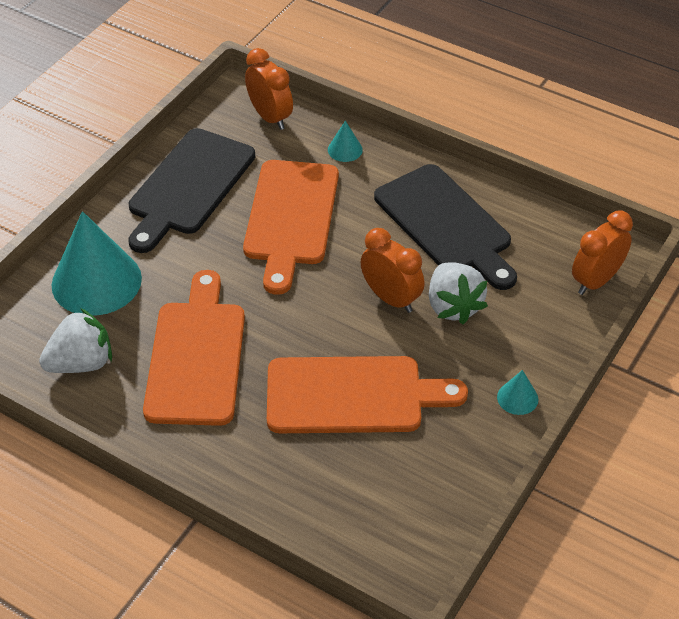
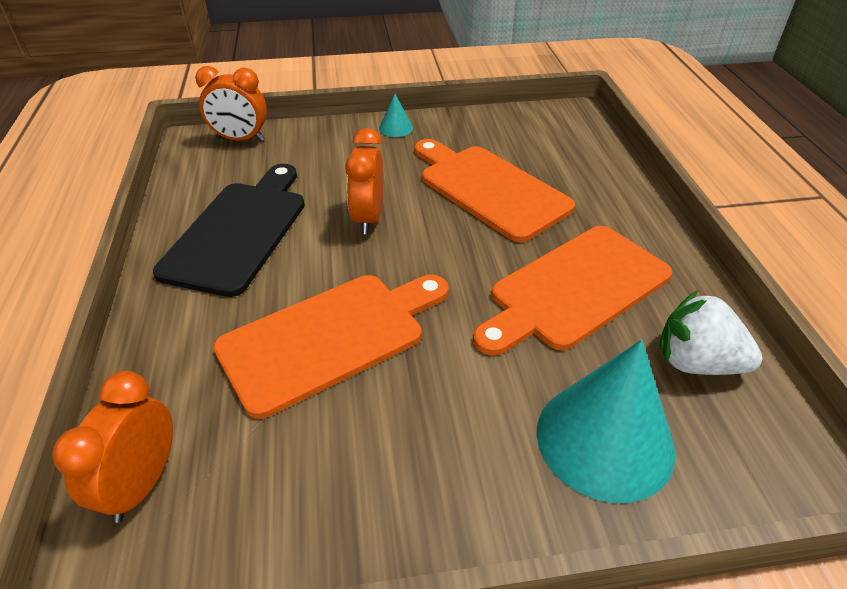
camera: 130 degrees left, 5 degrees down
black cutting board [128,128,255,253] -> none
turquoise cone [328,121,363,162] -> none
white strawberry [429,262,488,324] -> none

